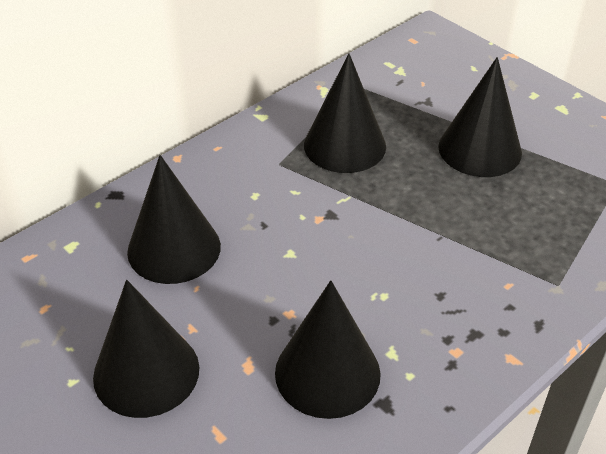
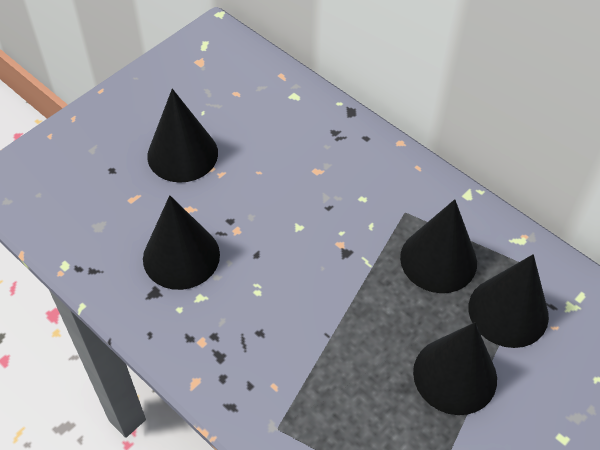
camera: 85 degrees right, 10 degrees up
black cone [127,155,221,284] -> black cone moved to [469,254,549,348]

